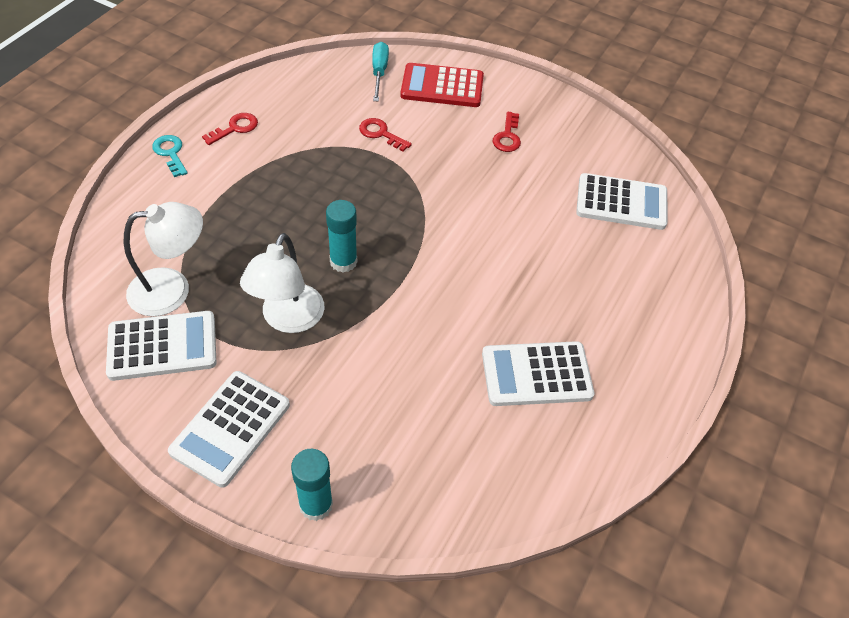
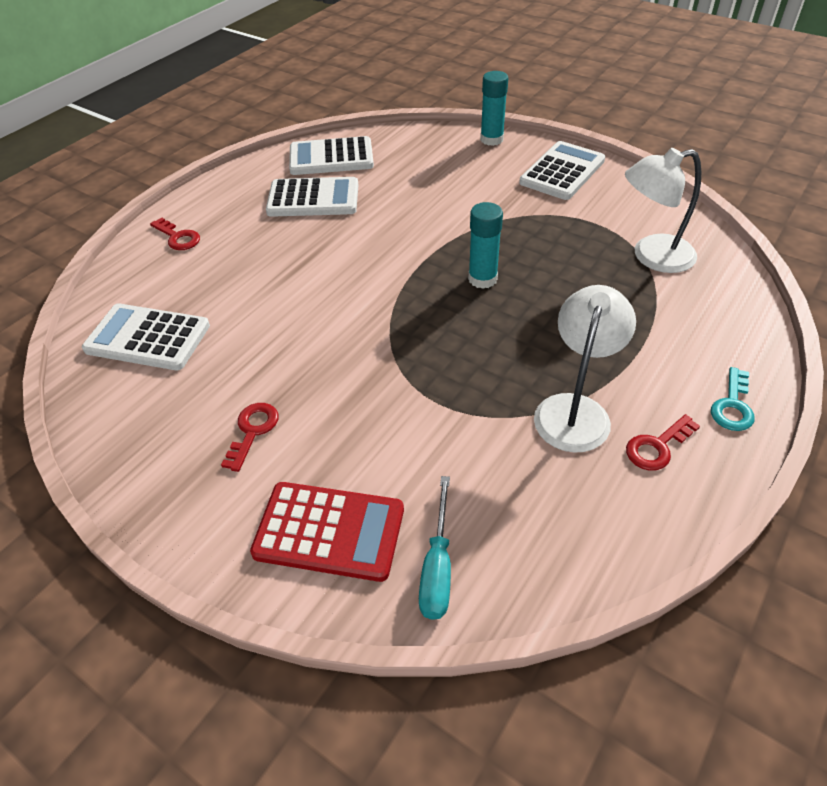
camera: 170 degrees left, 5 degrees down
white calculator [106,311,216,381] -> white calculator moved to [289,136,374,175]
turquoise key [152,135,188,177] -> turquoise key turned 45 degrees clockwise [711,367,755,431]
white lamp [240,233,325,333] -> white lamp moved to [534,285,636,453]
red key [359,118,412,152] -> red key moved to [150,218,200,250]

